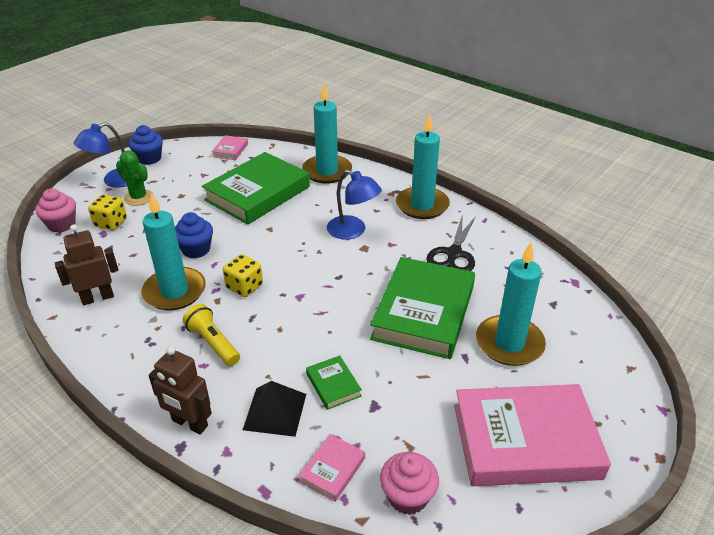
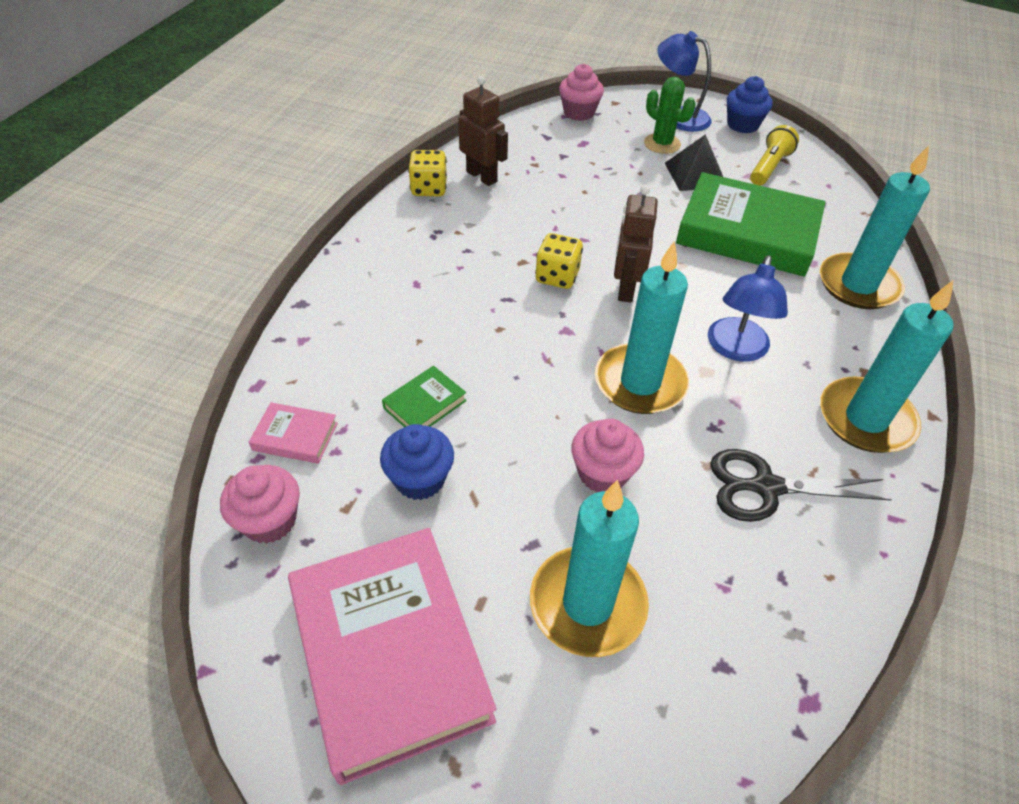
camera: 70 degrees right, 10 degrees up
yellow dice [88,194,127,230] -> yellow dice moved to [408,150,447,196]
green cactus [116,150,153,206] -> green cactus turned 60 degrees counterclockwise [644,77,696,154]
turquoise candle [141,193,206,310] -> turquoise candle moved to [595,241,689,414]
brown robot [149,346,212,434] -> brown robot moved to [614,185,658,303]
blue cupcake [175,212,213,258] -> blue cupcake moved to [380,424,454,500]
yellow flashlight [183,304,240,366] -> yellow flashlight moved to [750,125,799,186]
pink book [212,135,248,160] -> none
black pyramid [243,381,306,437] -> black pyramid moved to [665,134,723,191]
green book [370,257,475,359] -> pink cupcake [571,419,644,493]

